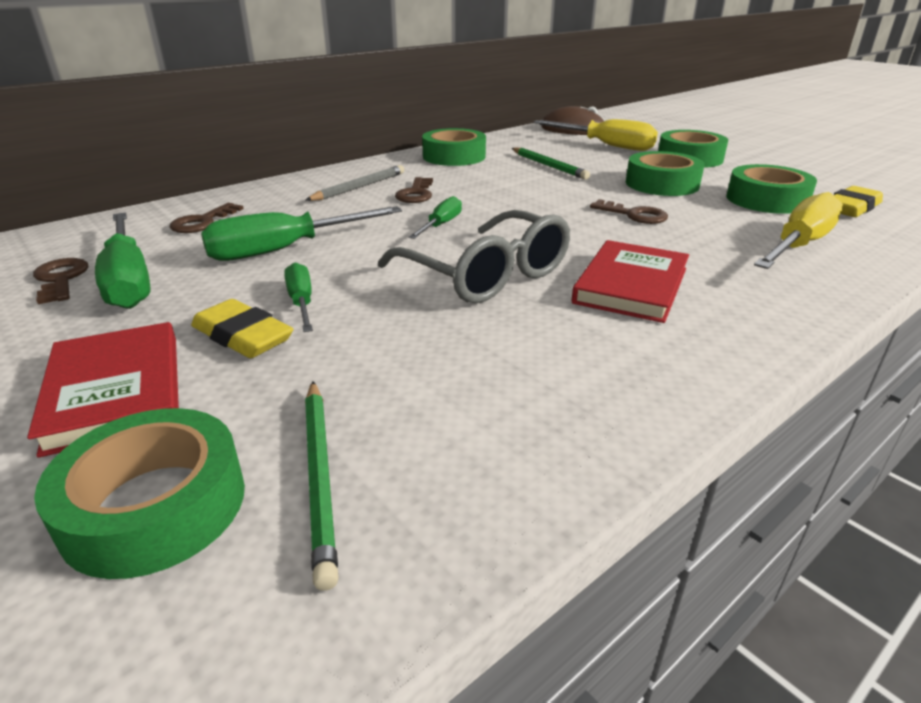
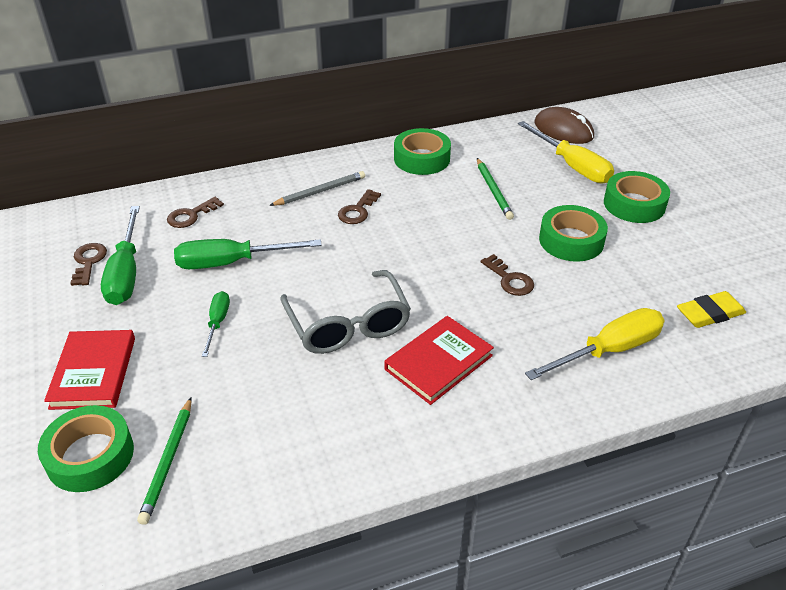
camera: 20 degrees right, 10 degrees up
yellow eraser [191,299,293,358] -> none
green screwdriver [408,196,462,239] -> none
green tape [726,164,817,214] -> none

